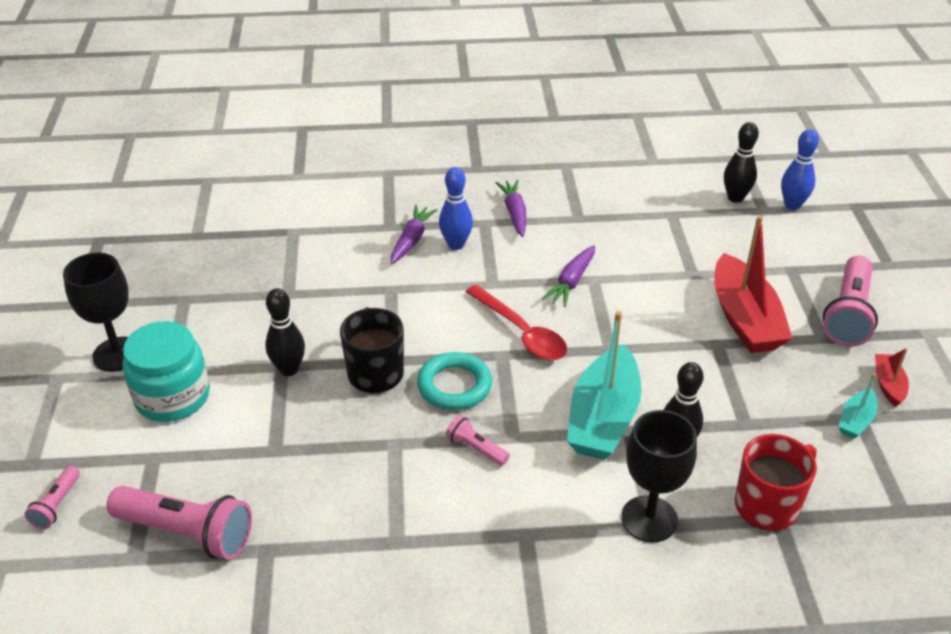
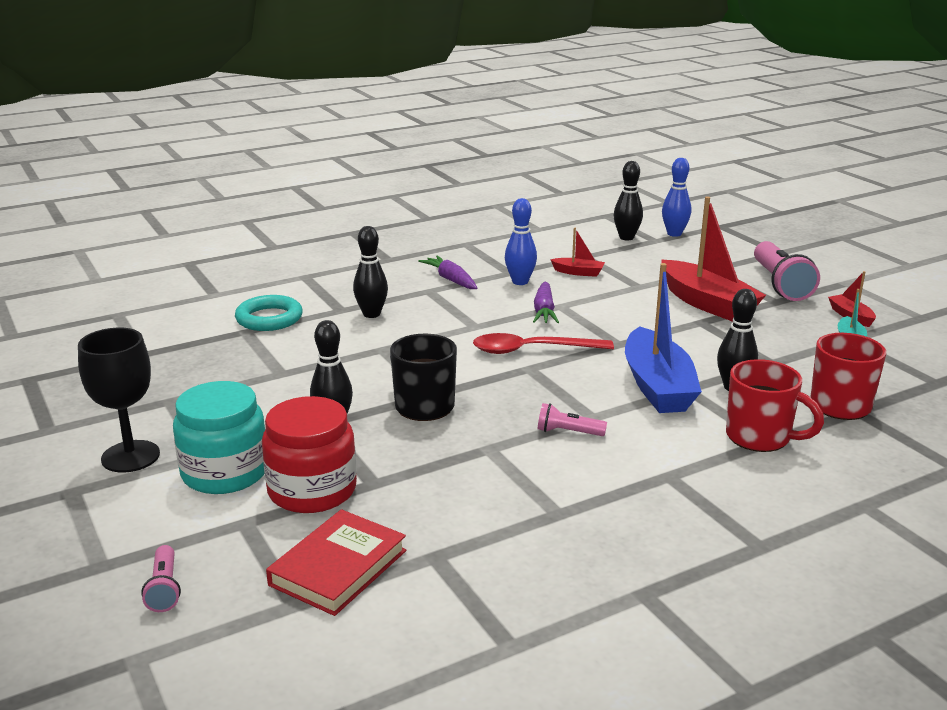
camera: 25 degrees left, 15 degrees down
pink flashlight [106,486,252,560] -> red book [266,509,406,616]
purple carrot [391,205,438,264] -> black bowling pin [353,226,388,318]
turquoise ring [417,352,492,410] -> turquoise ring moved to [235,295,303,331]
blue bowling pin [439,167,473,250] -> blue bowling pin moved to [505,198,537,285]
red spoon [466,285,567,360] -> red spoon turned 150 degrees clockwise [473,333,614,354]
turquoise boat [567,311,642,460] -> blue boat [625,263,702,413]
black goblet [621,410,697,543] -> red mug [726,359,824,452]
none -> red jar [262,396,357,513]
none -> red boat [550,228,605,277]

